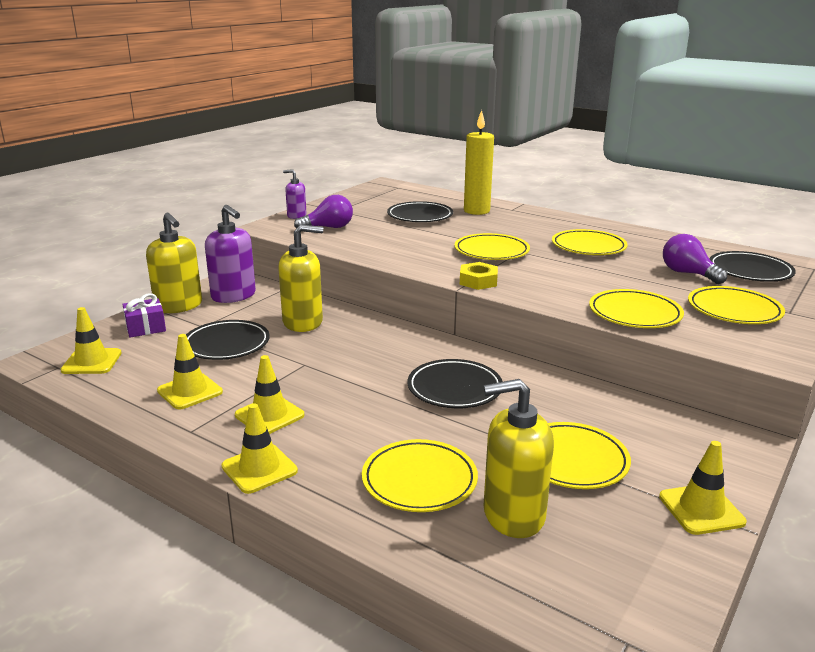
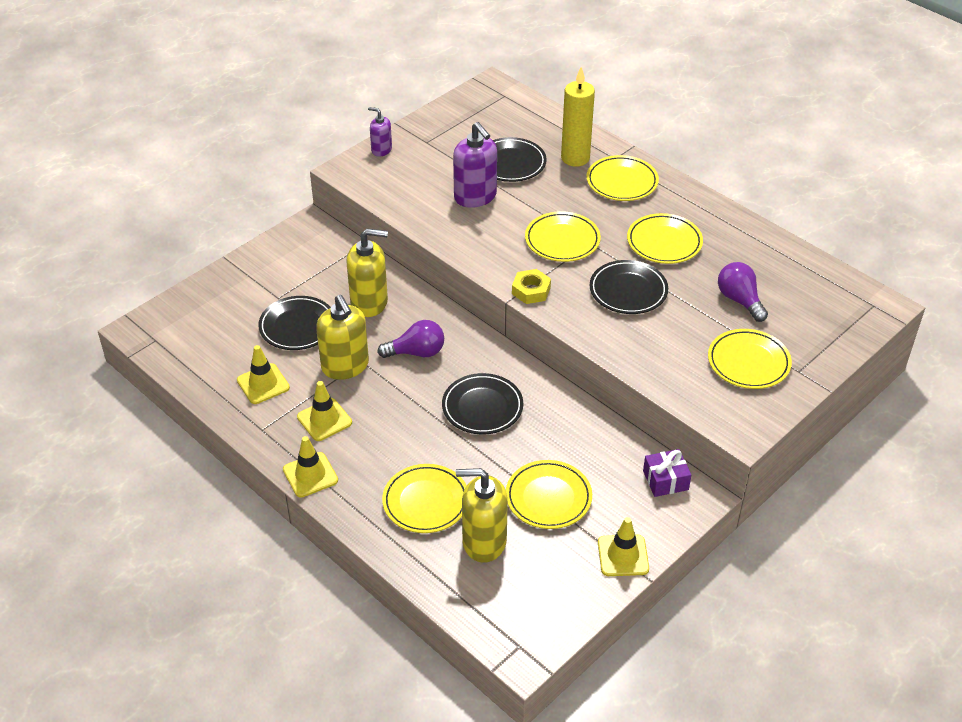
camera: 10 degrees right, 20 degrees up
yellow traffic cone [60,307,122,374] -> none
purple gift [122,293,166,338] -> purple gift moved to [643,449,691,497]
yellow soap dispenser [146,213,202,313] -> yellow soap dispenser moved to [316,295,369,380]
purple soap dispenser [205,205,256,303] -> purple soap dispenser moved to [453,122,497,208]
purple light bulb [294,195,353,229] -> purple light bulb moved to [377,320,444,358]
yellow plate [589,289,684,328] -> yellow plate moved to [586,155,659,201]
black plate [709,251,796,281] -> black plate moved to [590,260,668,314]

